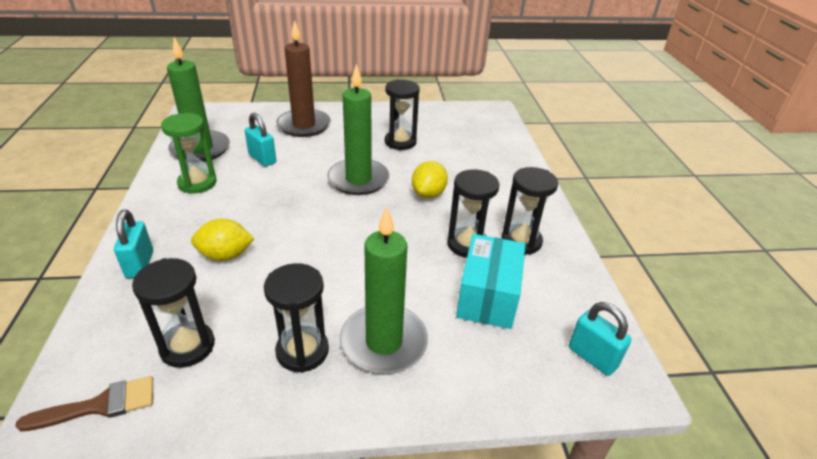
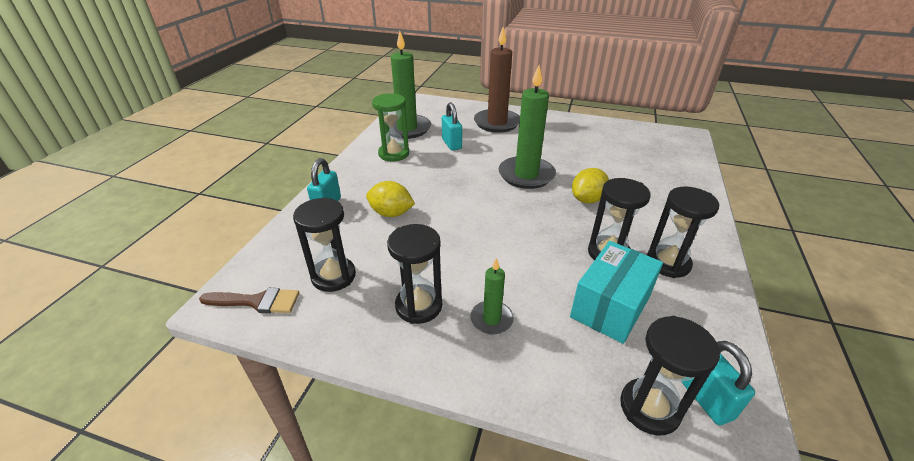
camera: 25 degrees right, 0 degrees up
green candle [340,206,428,374] -> green candle [470,258,514,334], size x0.52
black hourglass [385,79,420,150] -> black hourglass moved to [620,316,720,436]

